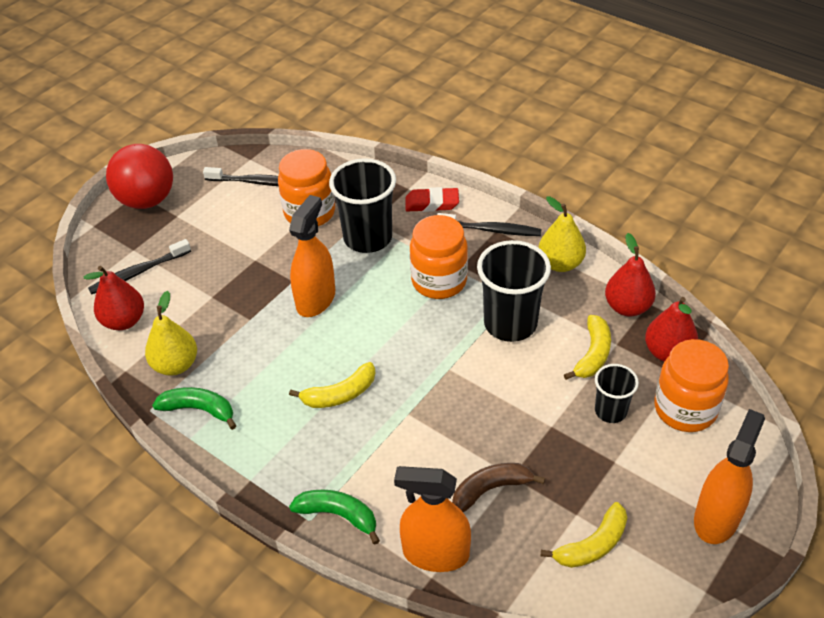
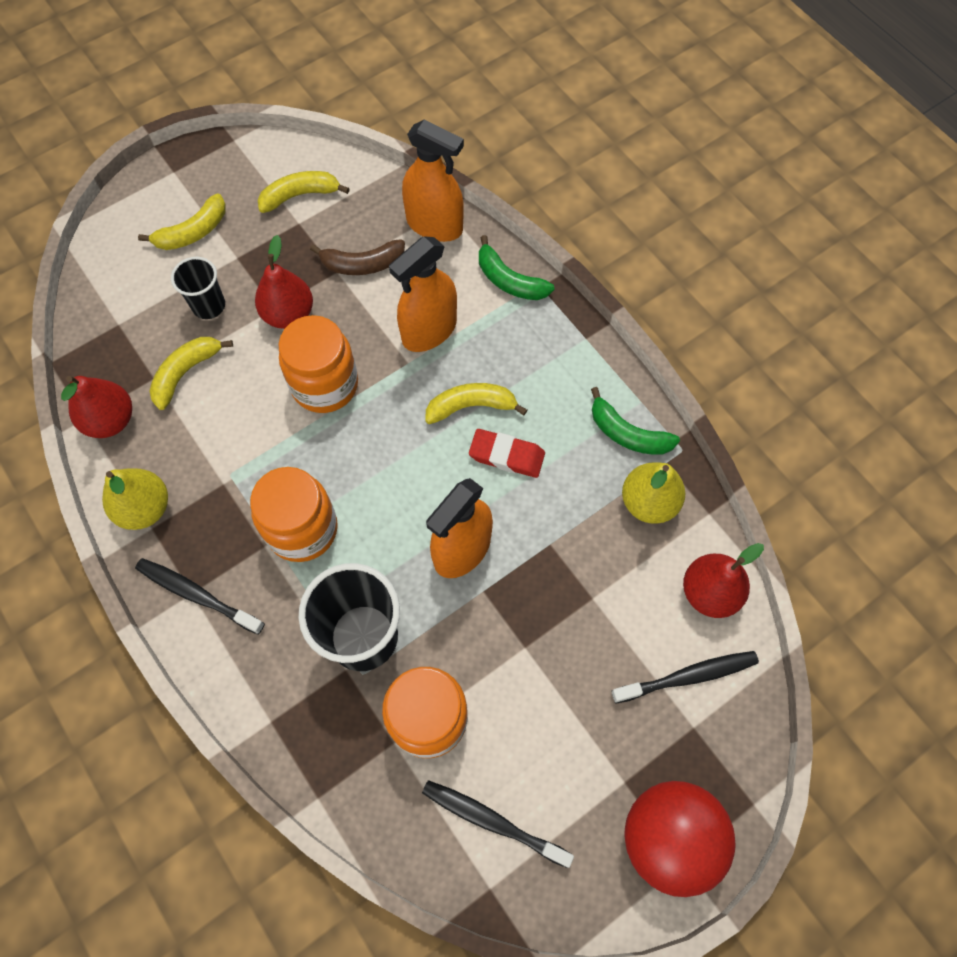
camera: 165 degrees left, 20 degrees up
red eraser [405,187,459,212] -> red eraser moved to [469,429,545,478]
black cup [477,240,551,342] -> none
red pear [645,297,698,362] -> red pear moved to [255,235,313,329]
orange jar [654,339,729,432] -> orange jar moved to [279,315,358,413]
orange spray bottle [694,409,765,544] -> orange spray bottle moved to [389,237,457,352]
none -> yellow banana [138,193,226,250]

